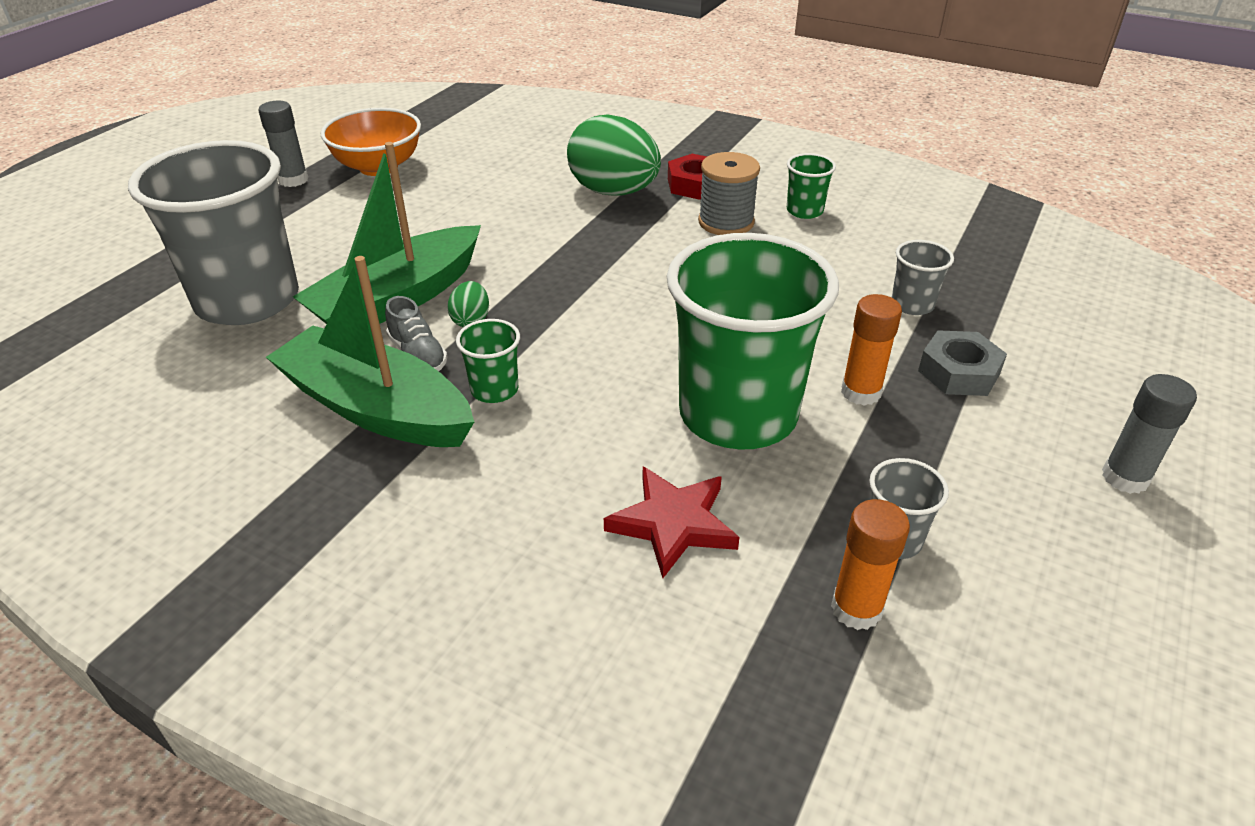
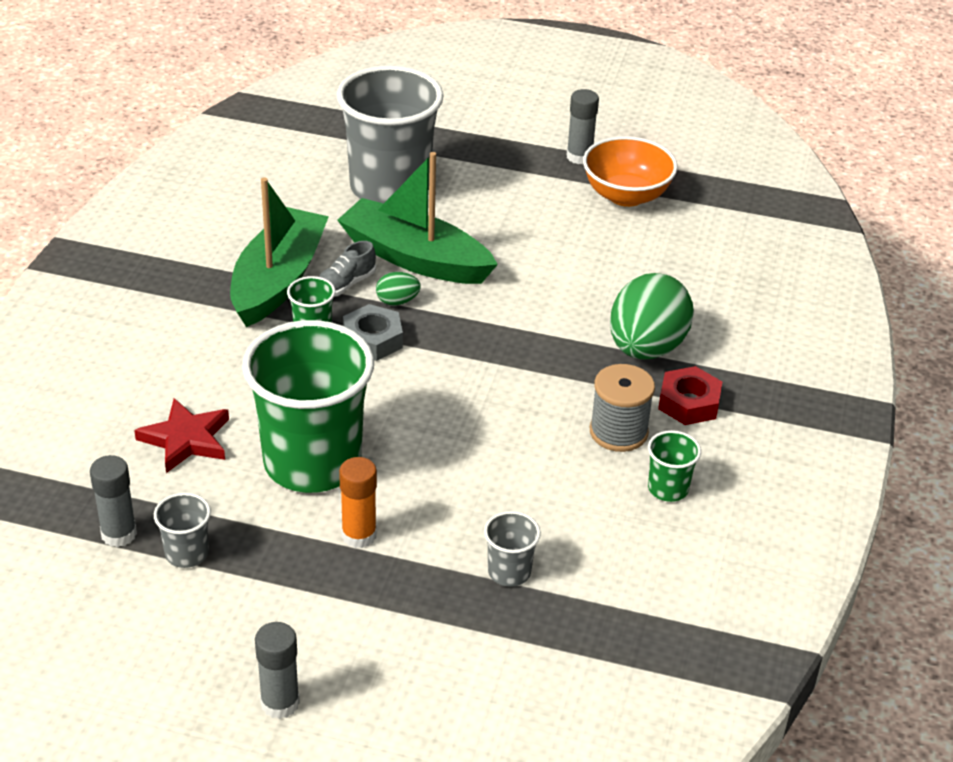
camera: 75 degrees right, 0 degrees up
orange glue stick [831,499,910,630] -> grey glue stick [90,455,137,547]
grey nut [918,330,1007,396] -> grey nut moved to [343,304,403,361]

